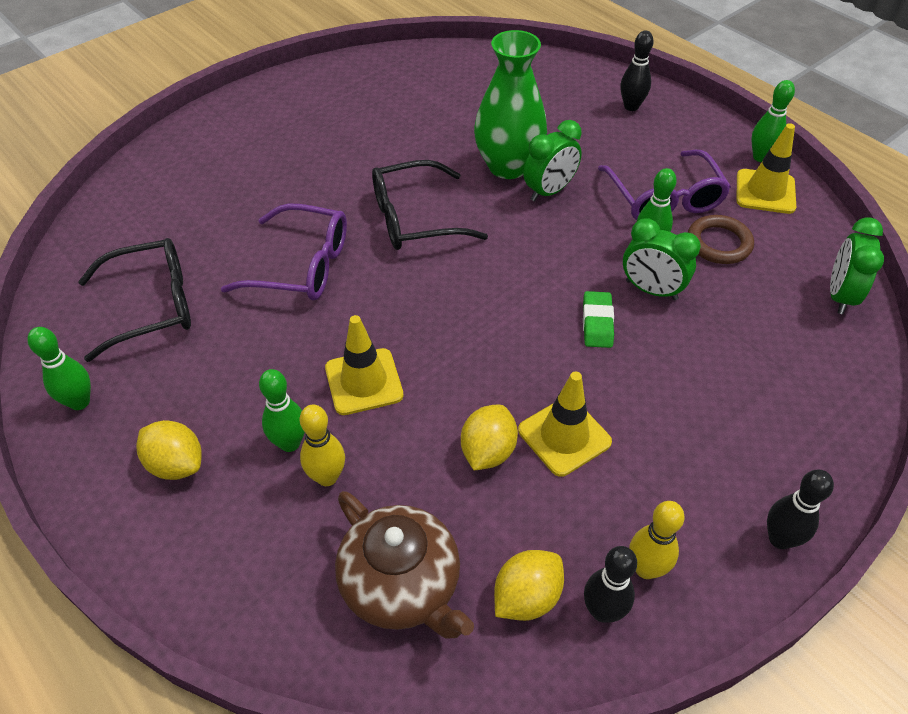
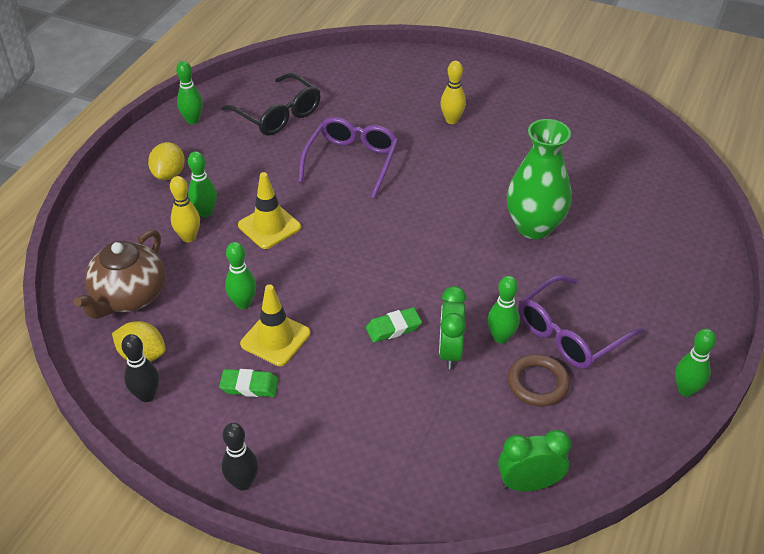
camera: 65 degrees right, 5 degrees down
purple glasses [221,204,347,300] -> purple glasses turned 150 degrees counterclockwise [298,117,398,199]
black glasses [372,160,488,250] -> none
yellow lemon [461,405,518,471] -> green bowling pin [225,242,256,309]
green clock [523,120,582,201] -> none
black bowling pin [621,31,654,111] -> none
yellow bowling pin [629,501,685,579] -> yellow bowling pin moved to [440,61,466,124]
yellow traffic cone [737,123,796,214] -> none
none -> green eraser [219,369,279,397]

